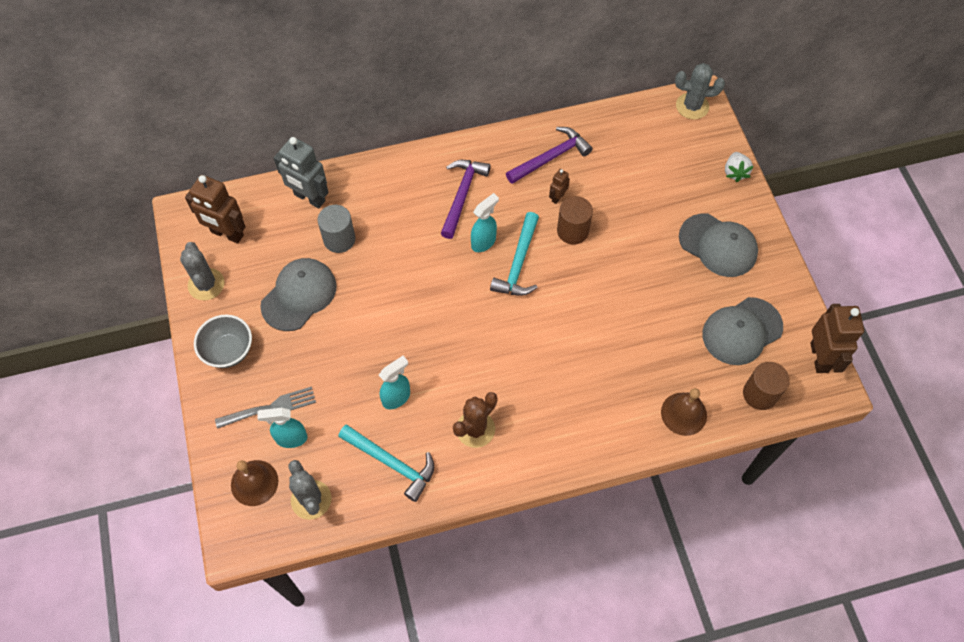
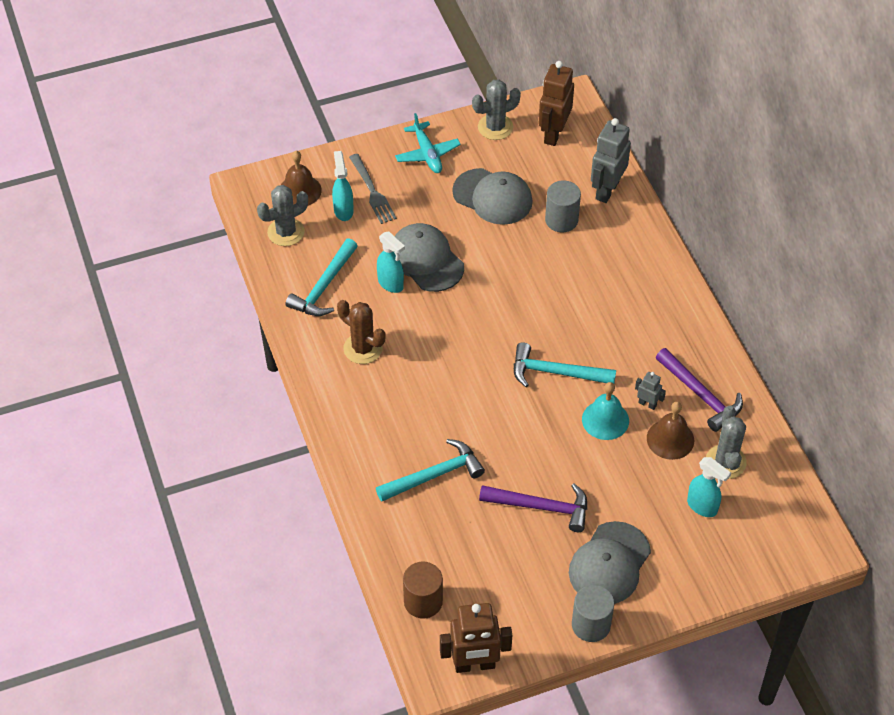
camera: 85 degrees right, 10 degrees down
grey bowl [194,314,252,368] -> turquoise plane [395,113,461,173]
purple hammer [440,160,491,239] -> purple hammer moved to [479,484,587,532]
turquoise spray bottle [471,193,499,252] -> turquoise spray bottle moved to [687,457,731,517]
brown robot [549,169,570,204] -> grey robot [635,372,666,410]
brown cylinder [557,196,593,245] -> turquoise bell [582,382,629,440]
brown bell [661,388,707,436] -> brown bell moved to [647,402,694,460]
grey cactus [675,63,725,119] -> grey cactus moved to [706,406,747,479]
grey cap [703,297,783,365] -> grey cap moved to [394,223,464,292]
white strawberry [725,152,753,182] -> none
none -> turquoise hammer [376,439,485,502]
none -> grey cylinder [572,585,614,642]

